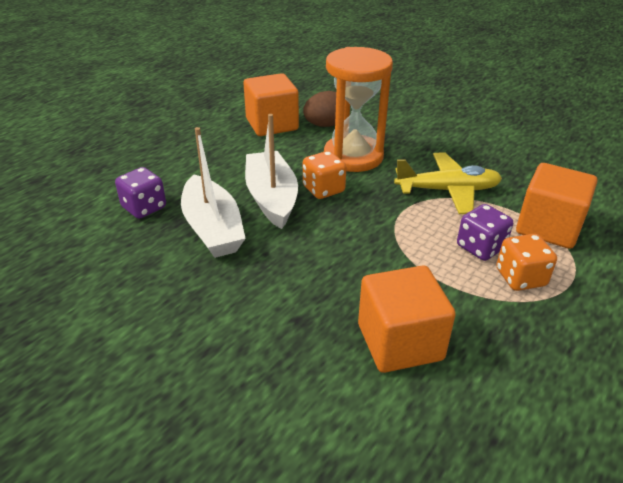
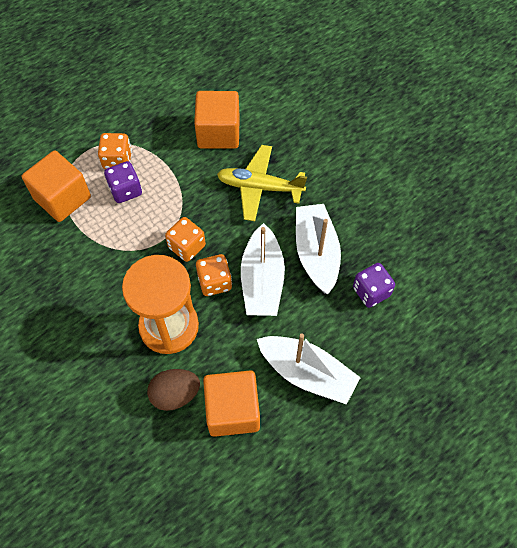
camera: 165 degrees left, 25 degrees up
yellow plane [394,152,502,214] -> yellow plane moved to [217,145,307,221]
none -> orange dice [165,217,206,262]
none -> white boat [257,334,361,405]

